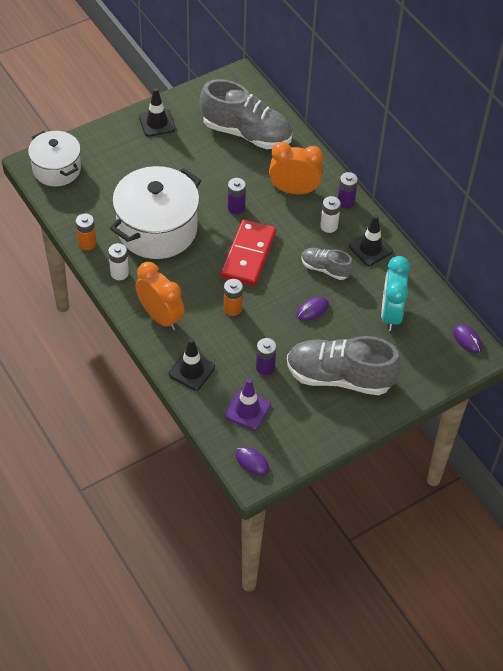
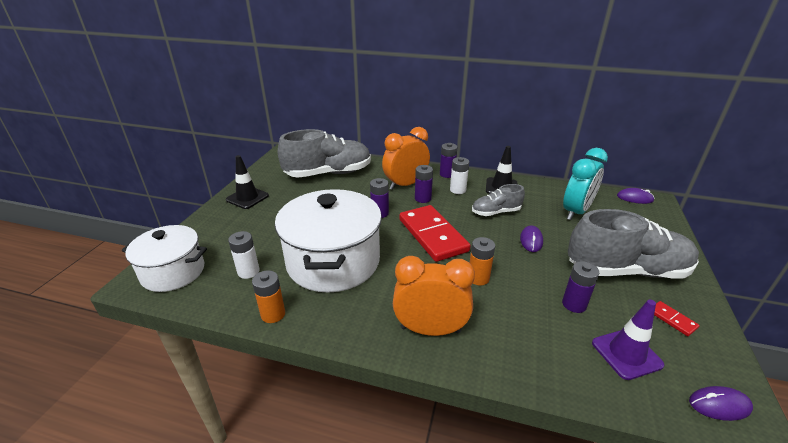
camera: 40 degrees left, 20 degrees down
white battery [108,243,129,280] -> white battery moved to [228,231,260,279]
black traffic cone [169,338,215,390] -> none
grey shoe [287,336,402,395] -> grey shoe turned 150 degrees counterclockwise [568,209,699,279]
turquoise clock [381,256,410,331] -> turquoise clock turned 105 degrees counterclockwise [563,148,608,220]
none -> purple battery [415,165,433,203]
none -> red domino [654,301,700,336]

